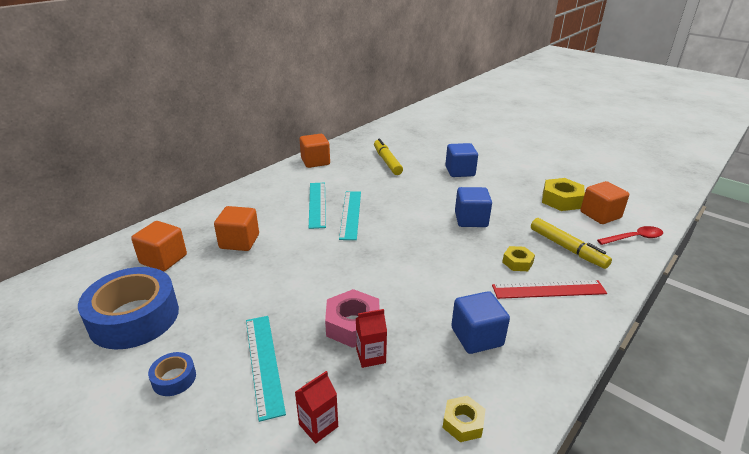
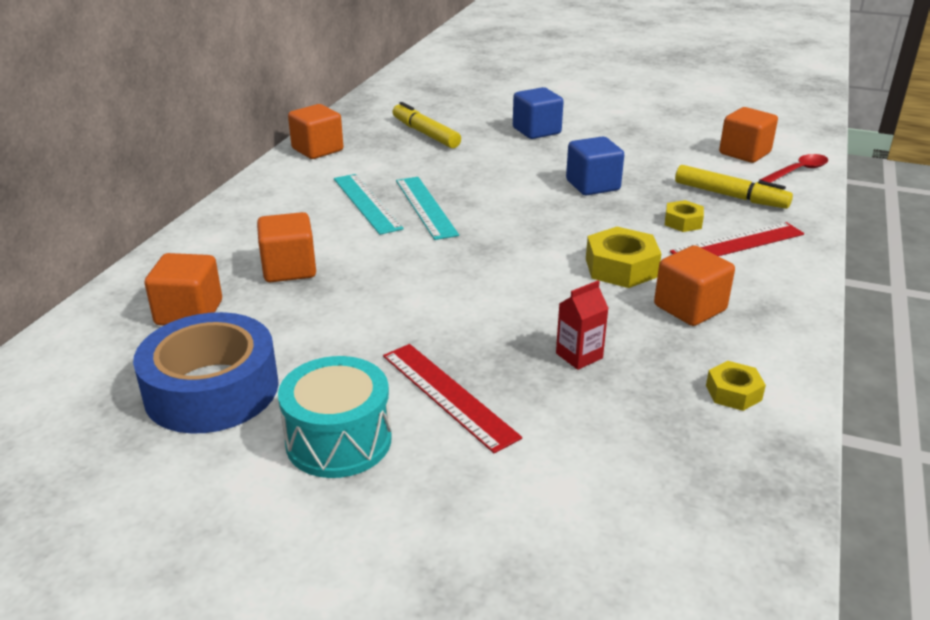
camera: 20 degrees left, 0 degrees up
blue tape [148,352,196,396] -> turquoise drum [278,356,392,478]
turquoise ruler [246,316,286,422] -> red ruler [383,344,522,454]
red carton [295,371,338,443] -> none
pink nut [325,289,380,348] -> none
blue cube [451,291,510,354] -> orange cube [654,245,735,326]
yellow nut [542,178,585,211] -> yellow nut moved to [586,227,661,288]

